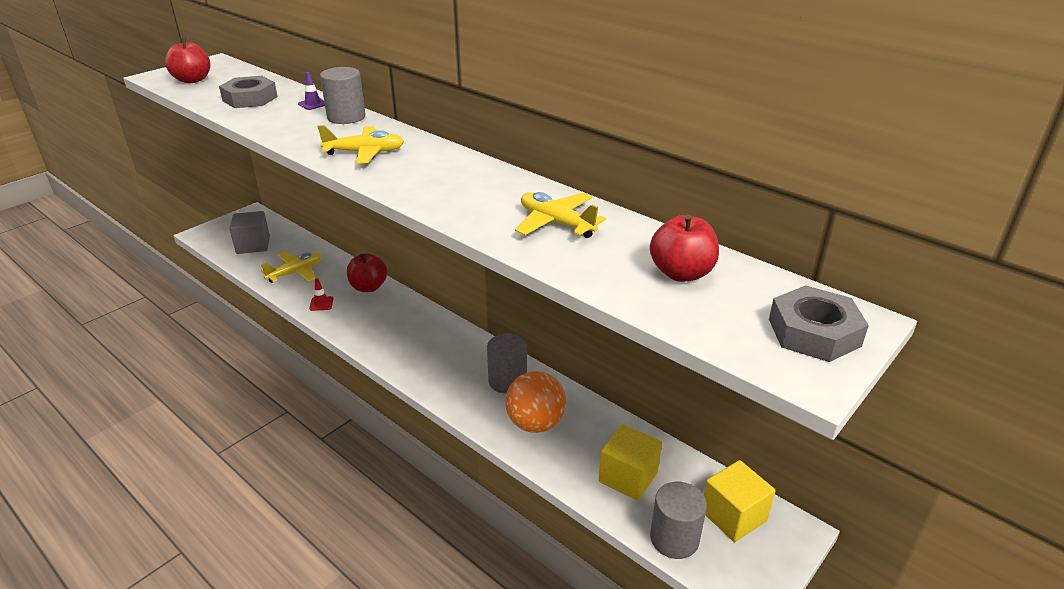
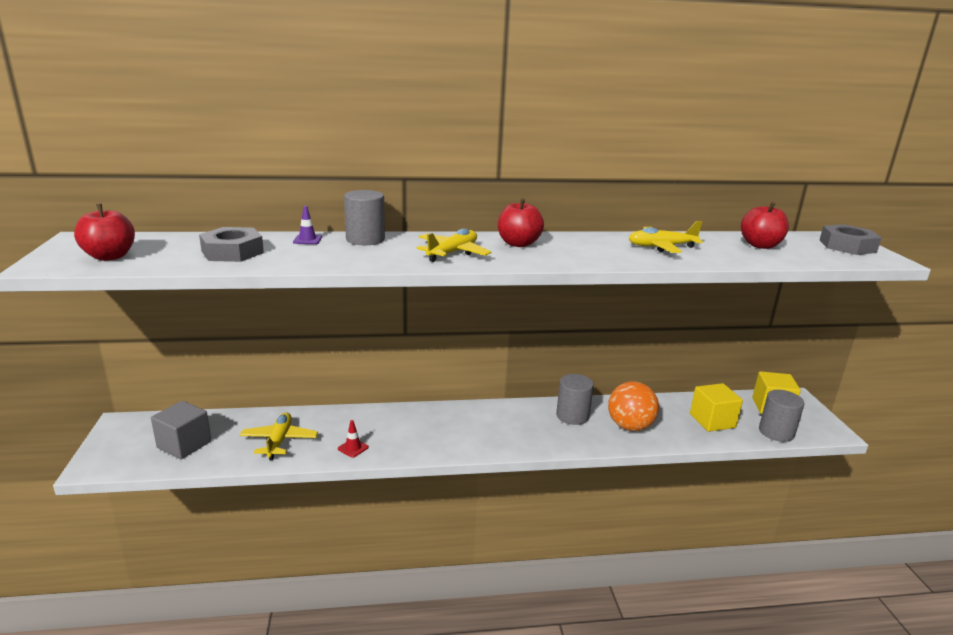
camera: 50 degrees left, 10 degrees down
red apple [347,253,387,292] -> red apple moved to [498,198,544,247]

